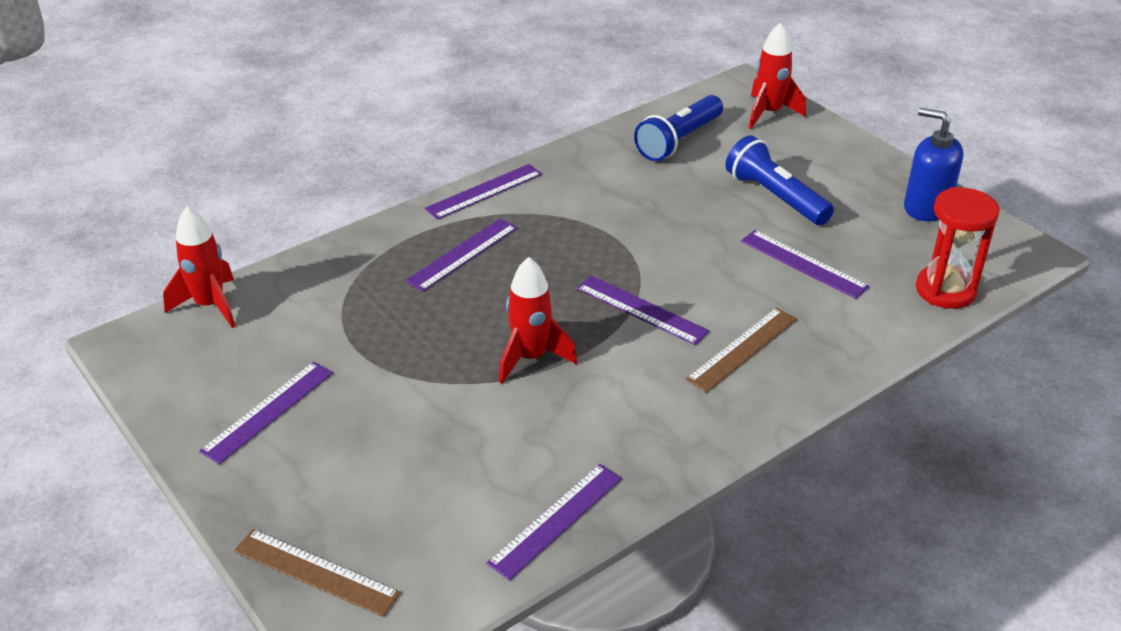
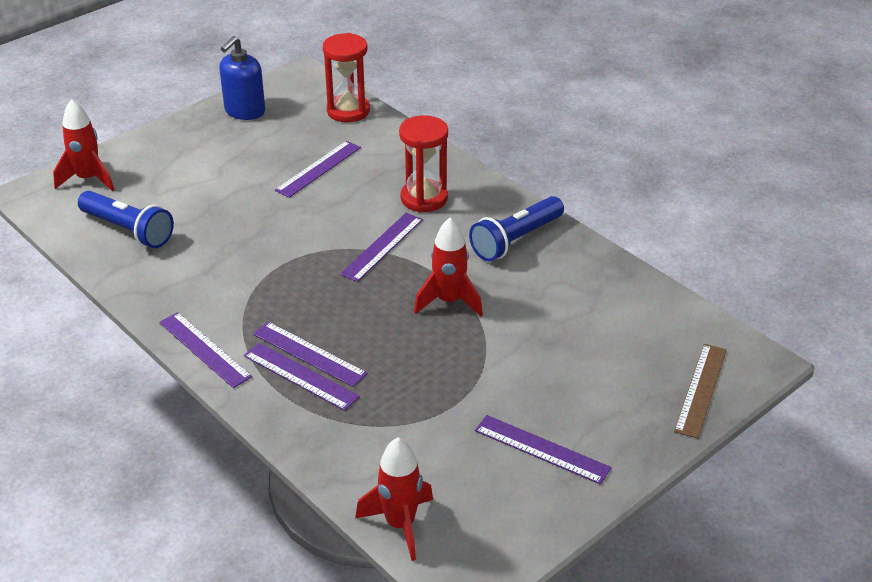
camera: 95 degrees left, 0 degrees up
purple ruler [486,464,622,580] -> purple ruler moved to [244,343,360,411]
brown ruler [686,307,797,393] -> red hourglass [399,115,448,213]
blue flashlight [725,135,834,225] -> blue flashlight moved to [469,196,564,261]

